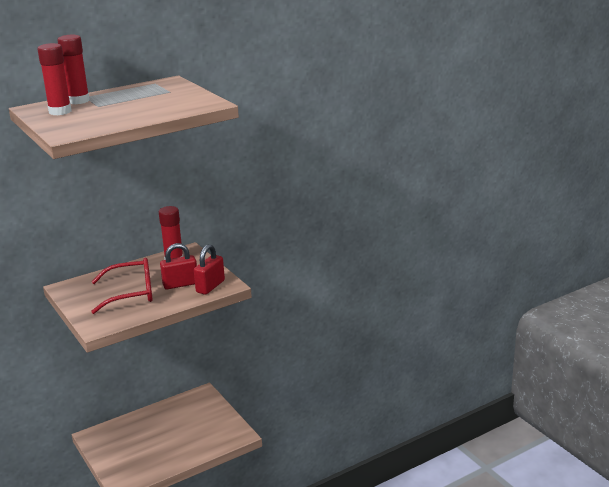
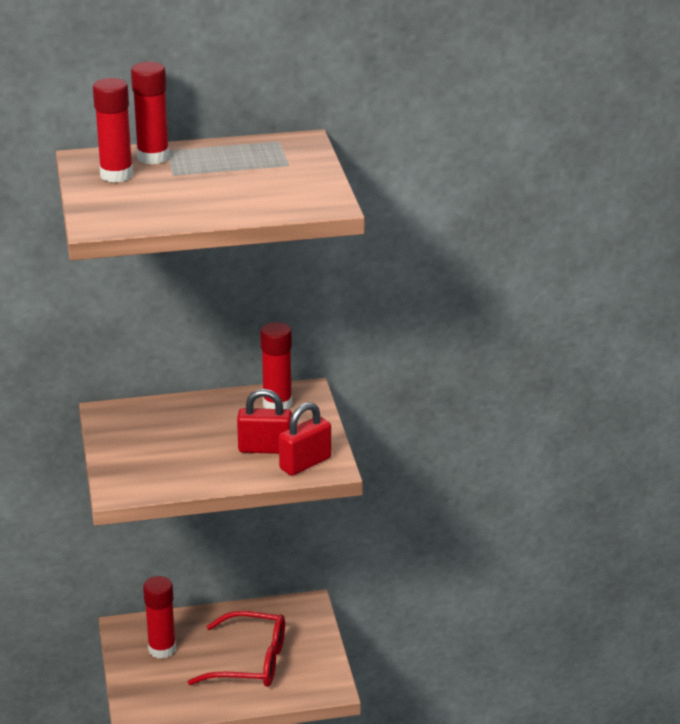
camera: 20 degrees right, 5 degrees up
red glasses [91,258,153,314] -> red glasses moved to [188,611,285,687]
none -> red glue stick [143,576,176,659]

